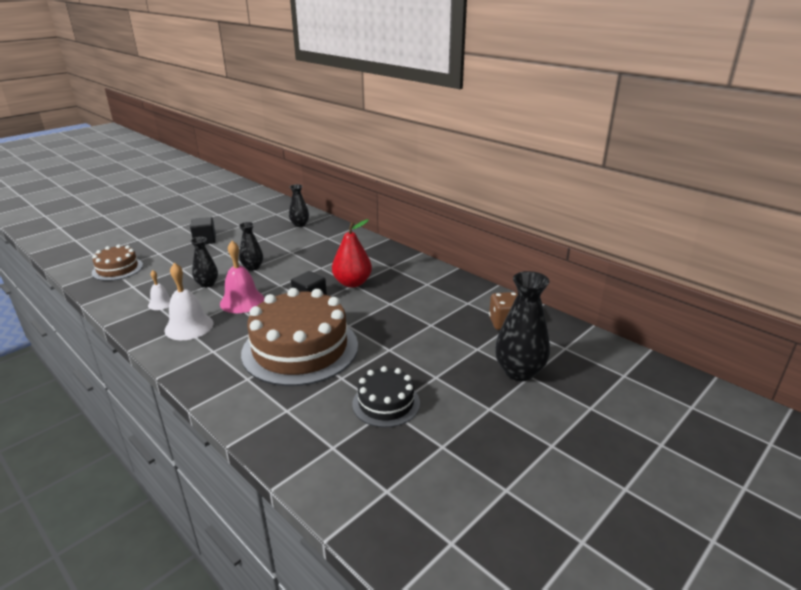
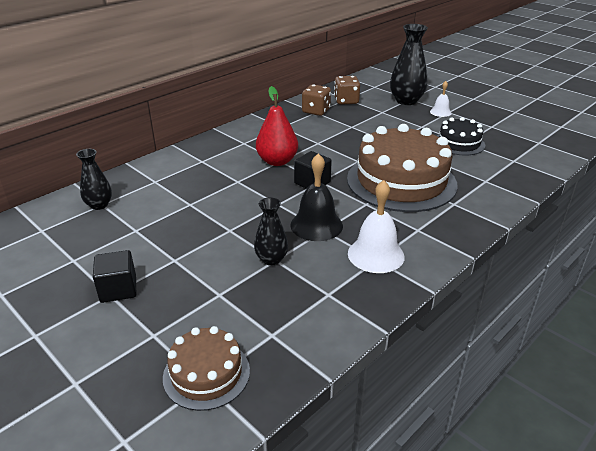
camera: 90 degrees left, 5 degrees up
white bell [148,270,171,310] -> white bell moved to [430,81,452,117]
pink bell [220,241,264,313] -> black bell [290,153,343,241]
black vase [239,222,263,271] -> none
none -> brown dice [302,84,331,116]

